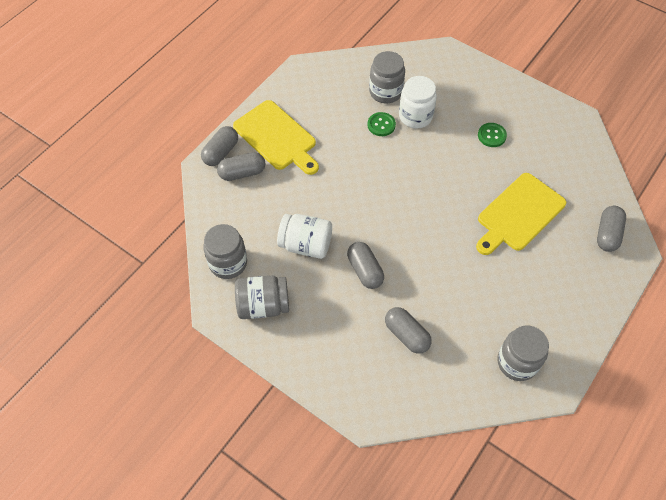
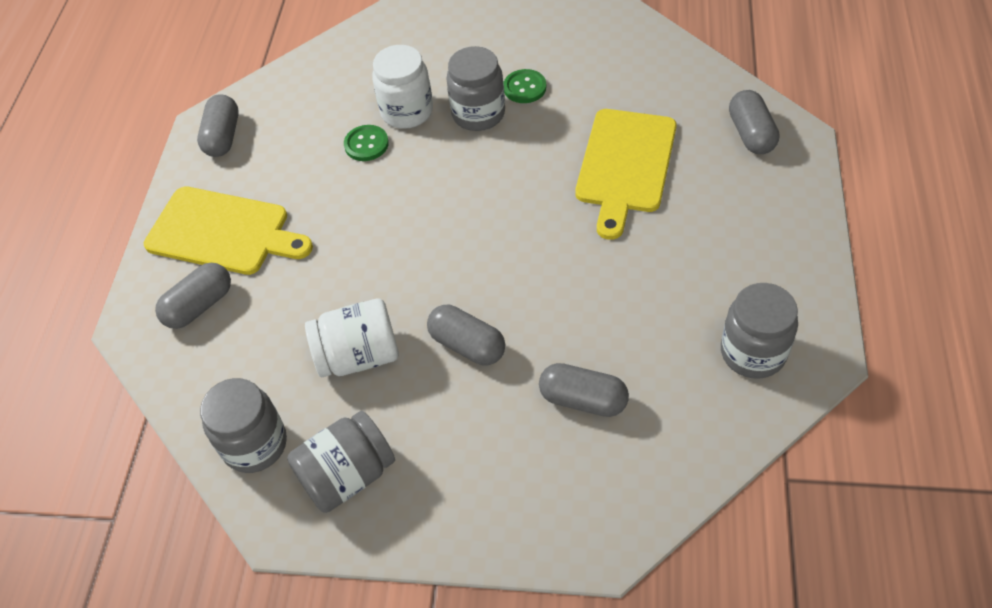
camera: 25 degrees left, 5 degrees down
grey capsule [201,126,238,166] -> grey capsule moved to [197,94,239,157]
grey jar [369,51,405,103] -> grey jar moved to [446,46,505,131]

